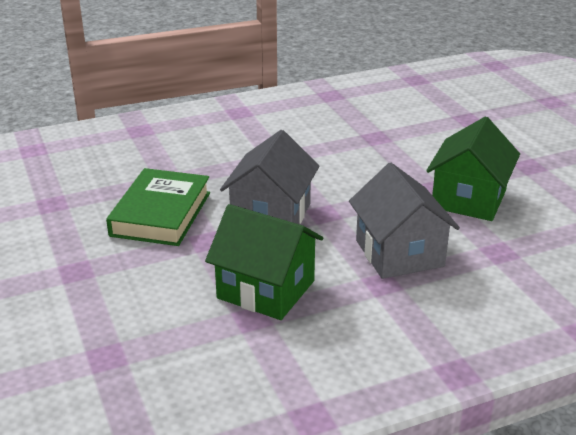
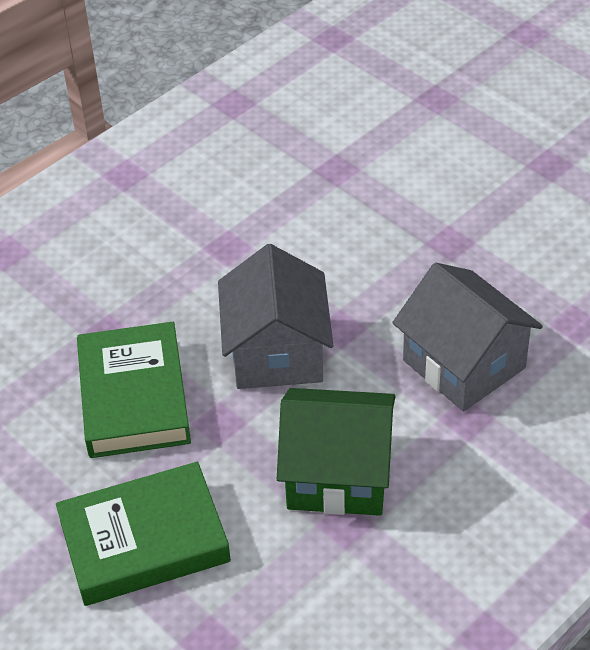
camera: 20 degrees left, 15 degrees up
green house [426,116,520,221] -> none
none -> green book [56,462,231,606]

